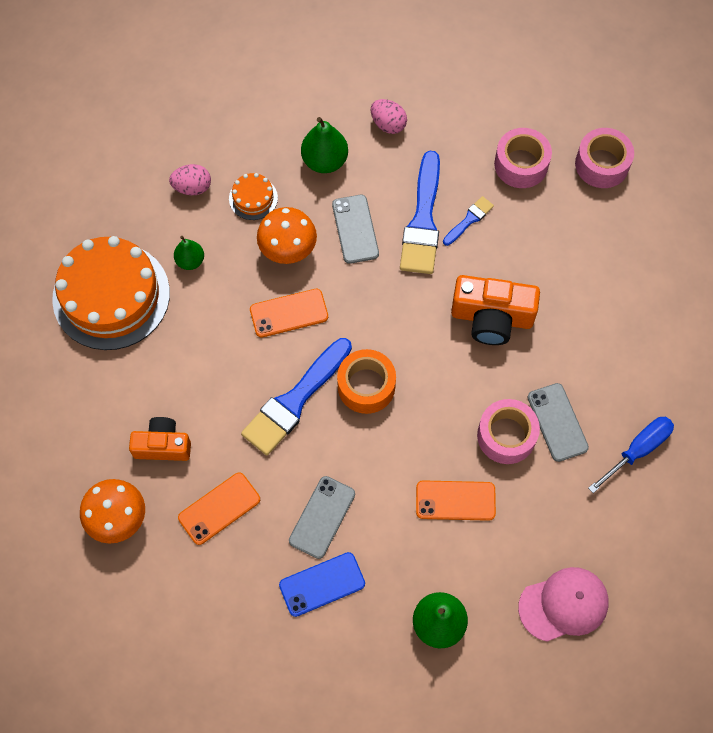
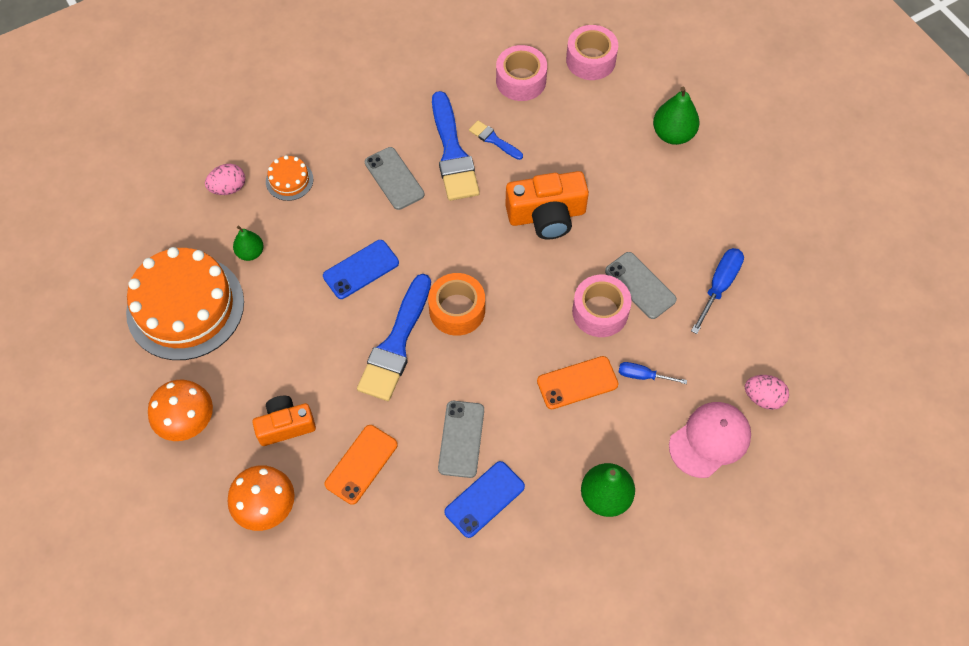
camera: 20 degrees left, 5 degrees down
orange phone [250,289,328,338] -> blue phone [323,240,399,299]
orange mushroom [257,207,317,264] -> orange mushroom moved to [148,380,213,441]
green pear [301,117,348,173] -> green pear moved to [653,87,700,145]
pink egg [371,99,407,134] -> pink egg moved to [745,375,789,410]
blue brush [443,196,494,246] -> blue brush turned 75 degrees counterclockwise [469,120,523,160]
none -> blue screwdriver [619,362,687,384]

